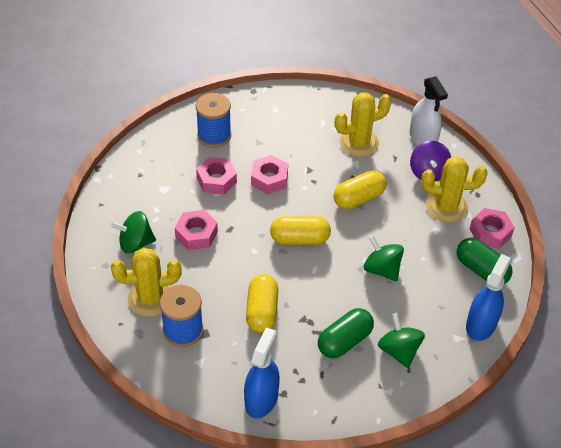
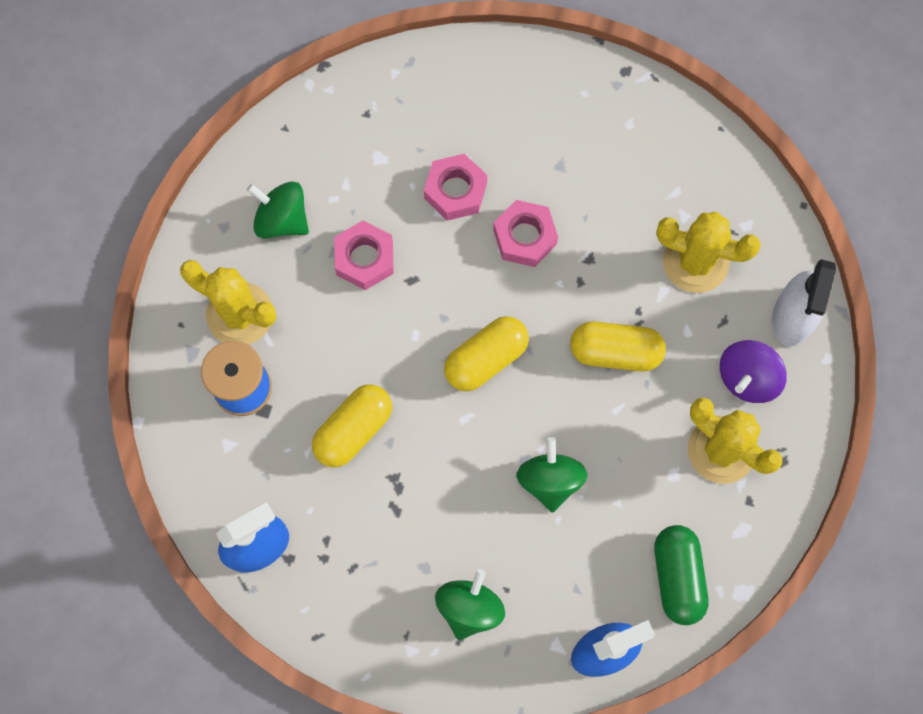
camera: 40 degrees right, 25 degrees up
blue spool [196,93,231,148] -> none
yellow capsule [270,216,331,245] -> yellow capsule turned 75 degrees counterclockwise [444,316,529,391]
green capsule [318,308,374,358] -> none
pink nut [470,208,515,249] -> none

